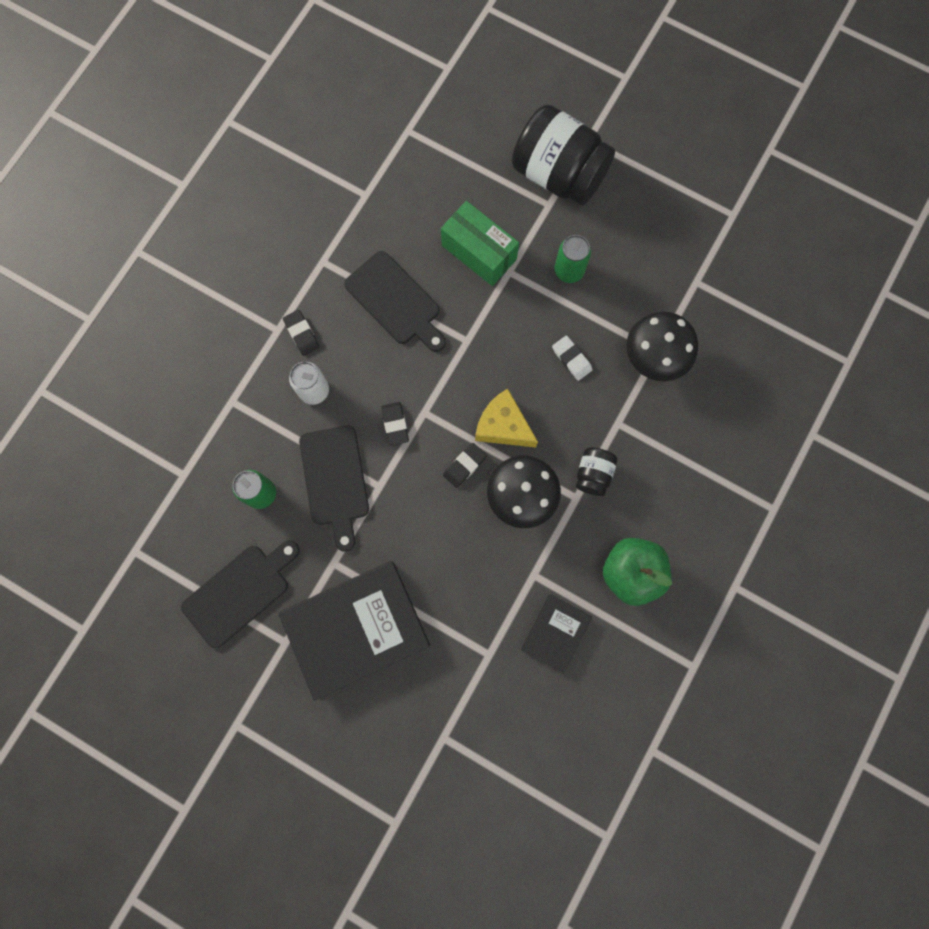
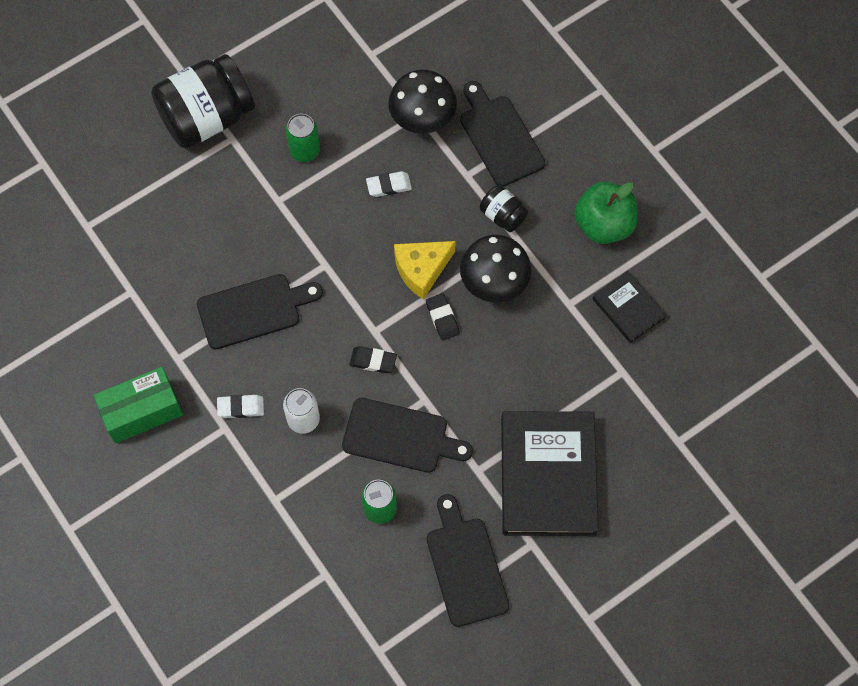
camera: 65 degrees left, 10 degrees down
black eraser [283,310,320,356] -> white eraser [217,395,264,418]
green box [441,201,519,286] -> green box moved to [93,367,183,443]
none -> black cutting board [460,81,545,187]

